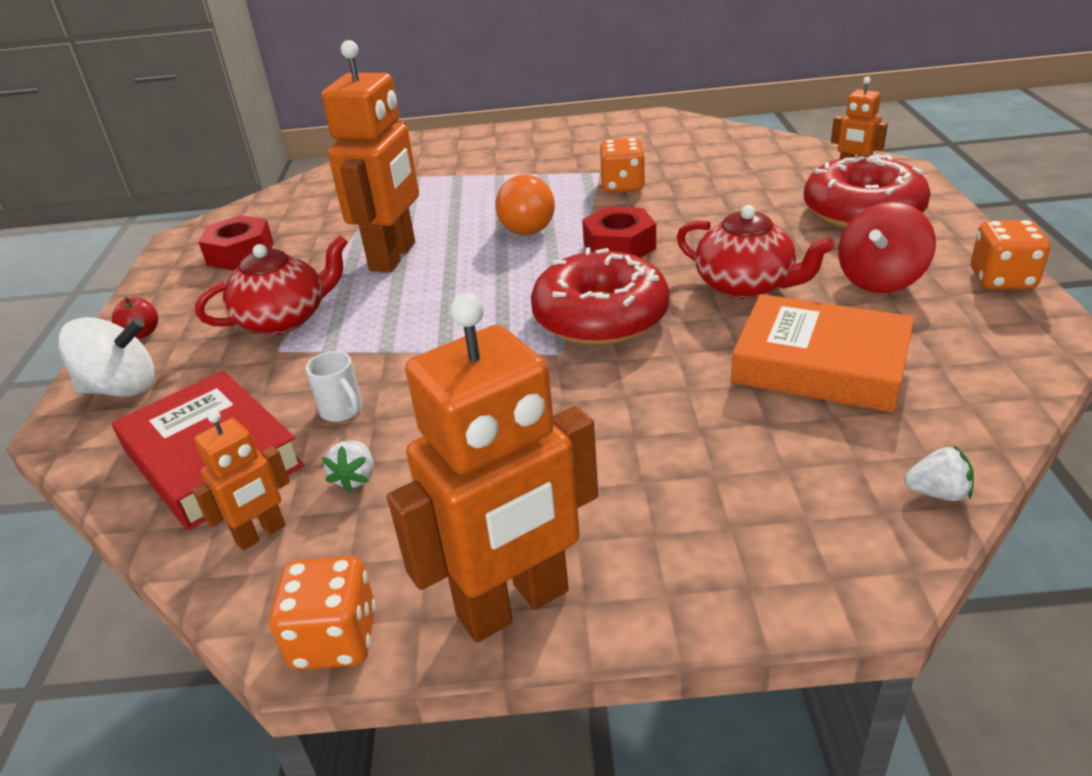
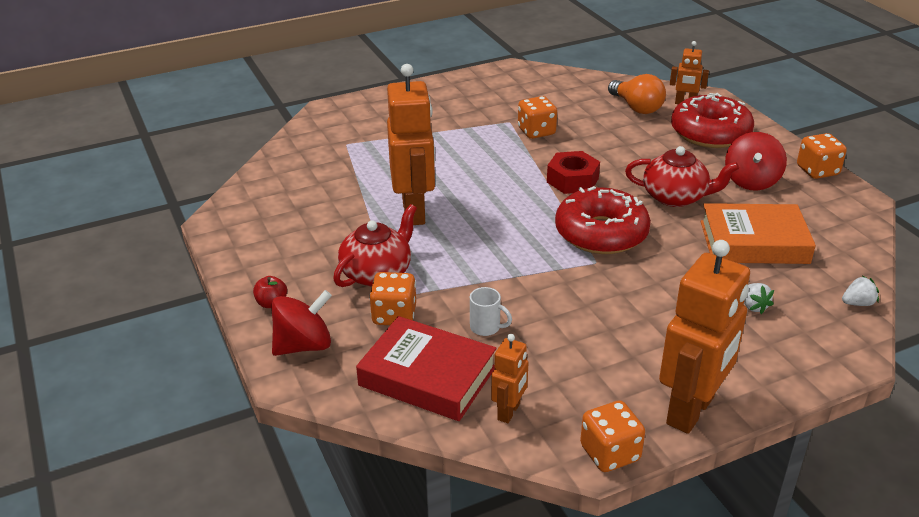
camera: 25 degrees left, 0 degrees up
white spinning top [58,317,155,397] -> red spinning top [271,290,332,356]
red nut [199,215,274,271] -> none
white strawberry [322,440,373,493] -> white strawberry moved to [744,283,774,314]
orange light bulb [495,175,555,235] -> orange light bulb moved to [608,74,666,114]
none -> orange dice [369,272,416,325]

